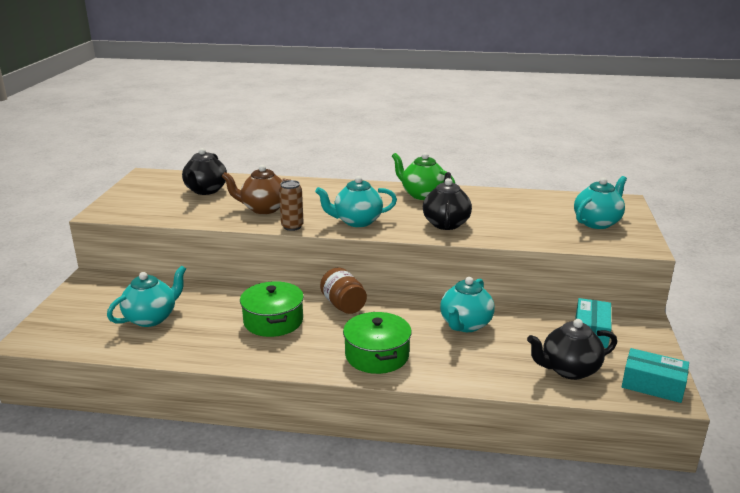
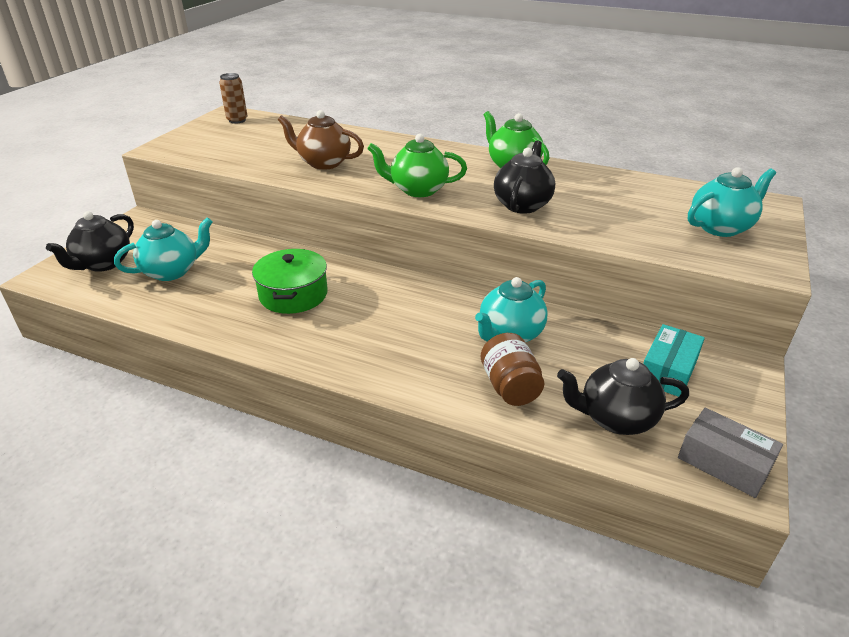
camera: 15 degrees right, 10 degrees up
black teapot [182,148,227,195] -> black teapot moved to [46,211,134,272]
brown can [279,180,304,231] -> brown can moved to [219,73,248,124]
turquoise teapot [315,176,397,227] -> green teapot [367,134,467,197]
brown jar [320,268,367,314] -> brown jar moved to [481,333,544,406]
green pot [343,312,412,374] -> none
turquoise box [622,348,689,403] -> grey box [678,408,783,498]

